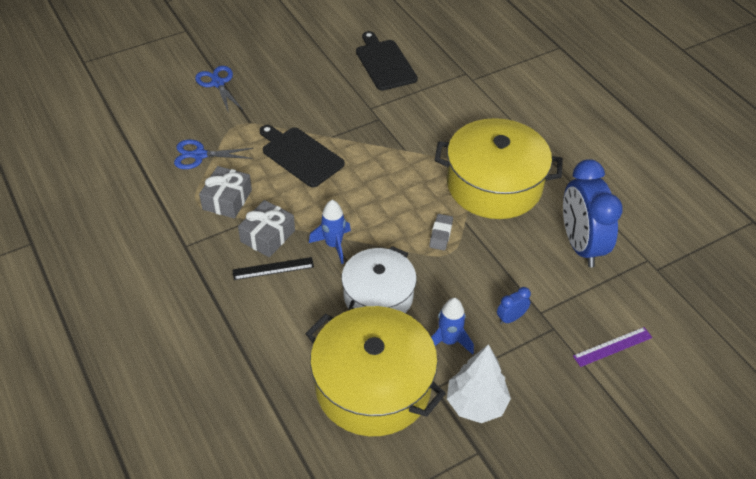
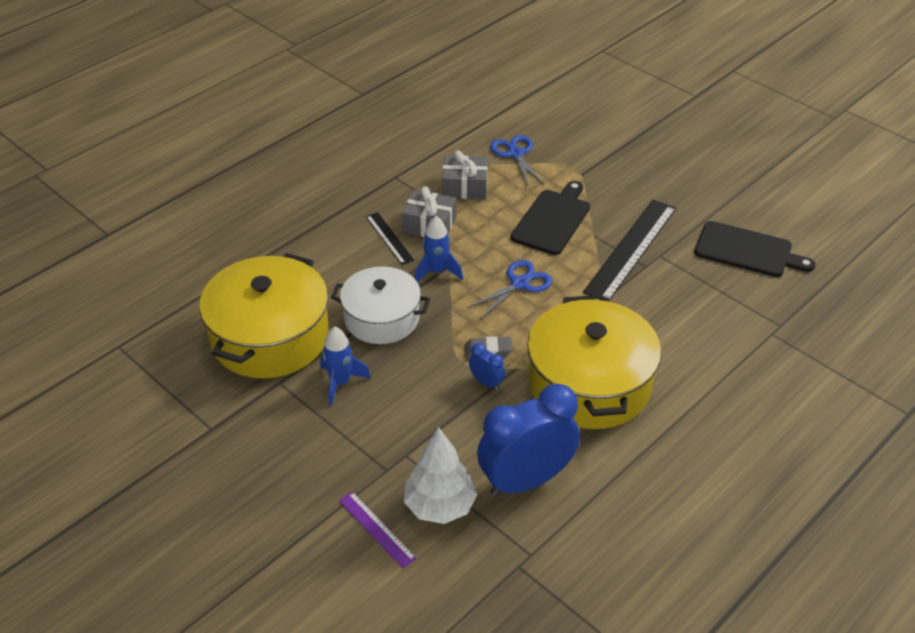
camera: 75 degrees right, 5 degrees down
blue scissors [195,66,243,113] -> blue scissors moved to [467,260,553,319]
black cutting board [356,31,418,91] -> black cutting board turned 60 degrees clockwise [694,221,815,277]
white tree [447,344,511,423] -> white tree moved to [404,427,477,524]
blue clock [497,287,531,325] -> blue clock moved to [469,343,505,390]
none -> black ruler [583,200,676,302]

